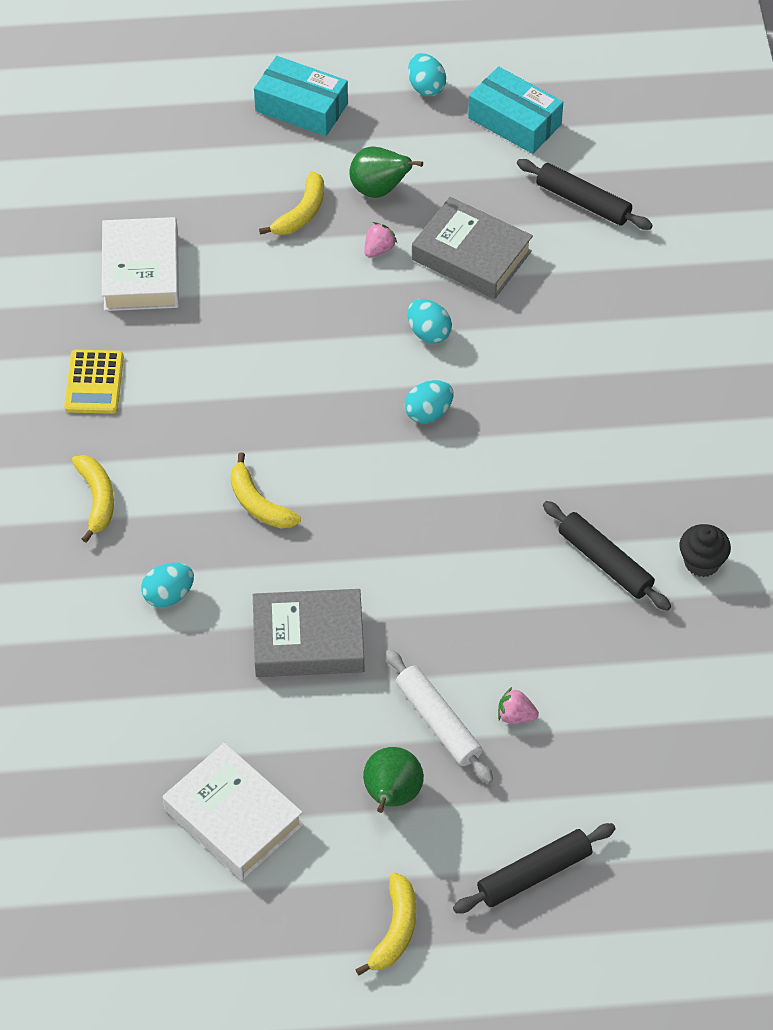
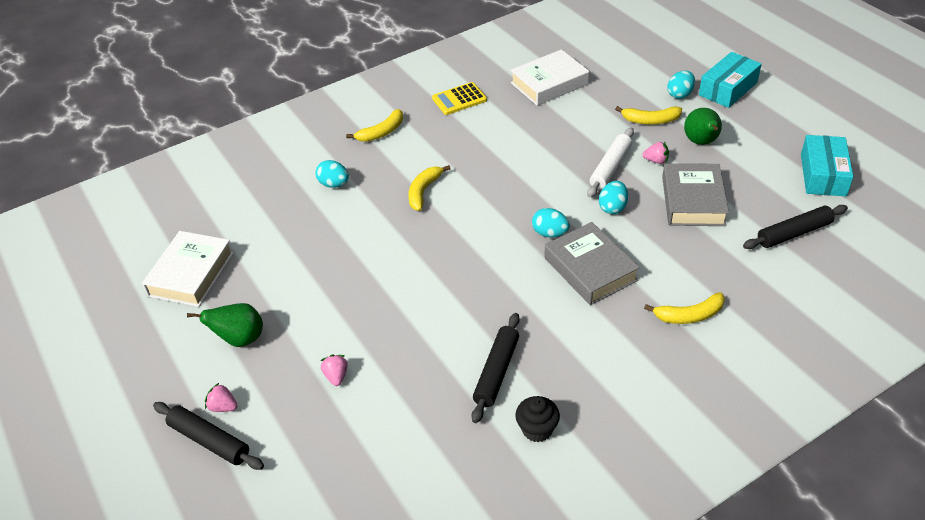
camera: 65 degrees right, 10 degrees down
grey book [253,589,364,677] -> grey book moved to [545,222,640,305]
turquoise box [254,56,348,136] -> turquoise box turned 45 degrees clockwise [699,52,762,108]
yellow banana [355,873,416,975] -> yellow banana moved to [644,292,725,324]
white rolling pin [386,650,493,784] -> white rolling pin moved to [587,128,634,198]
turquoise egg [408,53,446,96] -> turquoise egg moved to [667,71,695,99]
black rolling pin [517,159,653,230] -> black rolling pin turned 60 degrees clockwise [743,205,848,249]
none -> pink strawberry [205,383,238,412]

